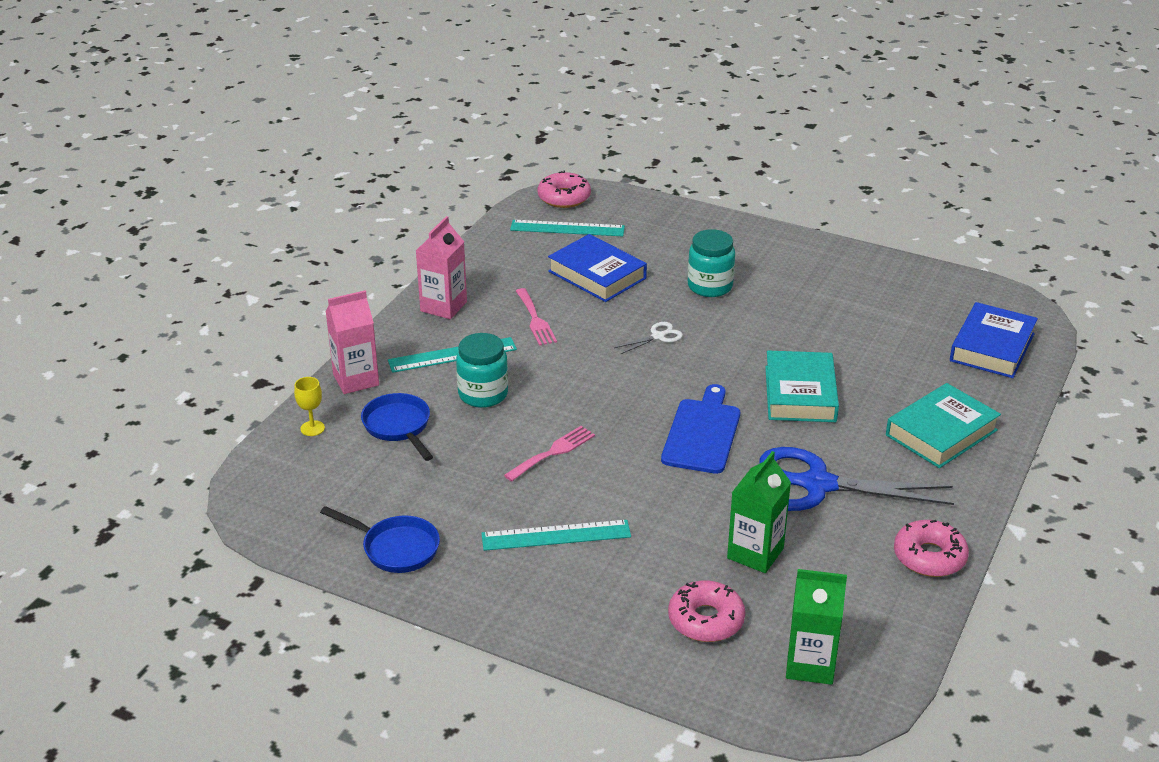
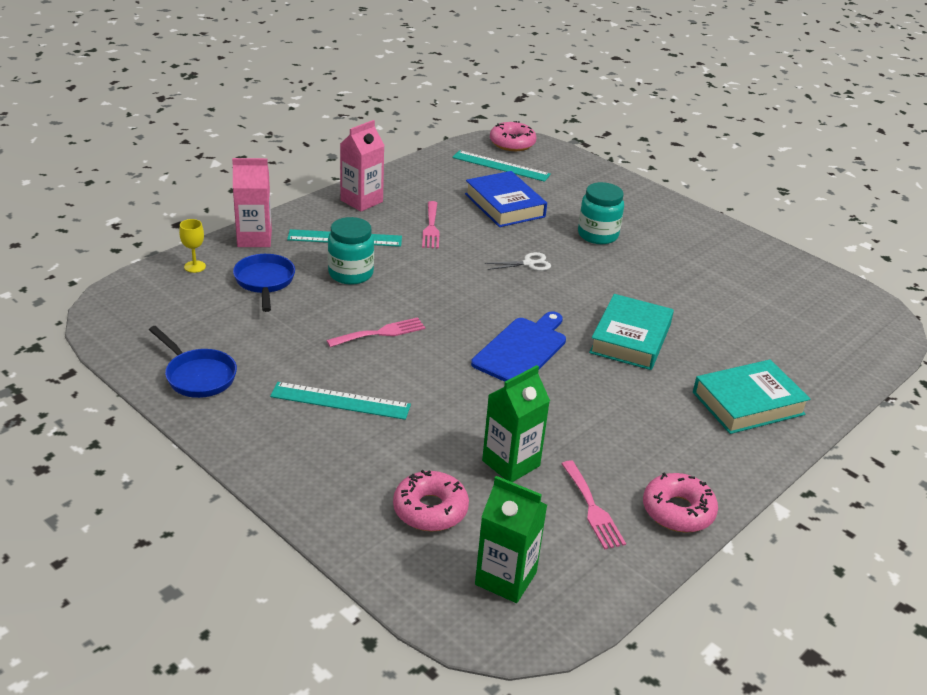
camera: 15 degrees right, 0 degrees up
blue scissors [760,447,954,511] -> none
blue book [950,302,1038,378] -> none
none -> pink fork [561,460,626,549]

